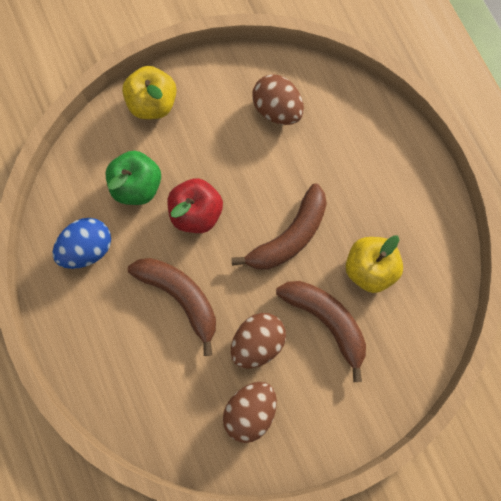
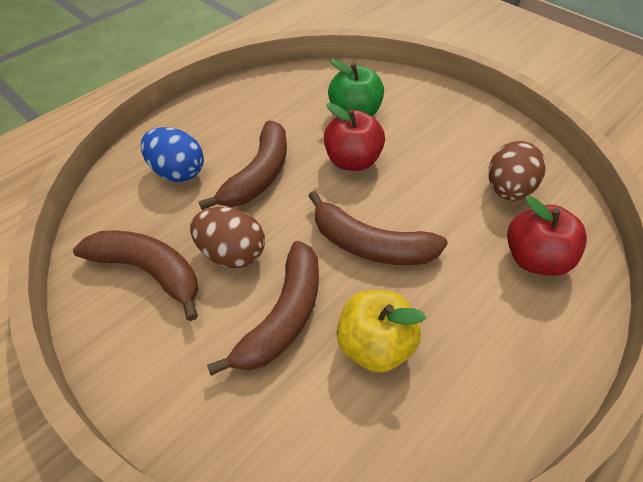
camera: 70 degrees right, 25 degrees down
blue egg [53,218,111,269] -> blue egg moved to [141,127,204,182]
yellow apple [122,66,177,119] -> none
brown egg [223,382,277,443] -> brown banana [73,230,198,321]
none -> red apple [507,196,587,276]

